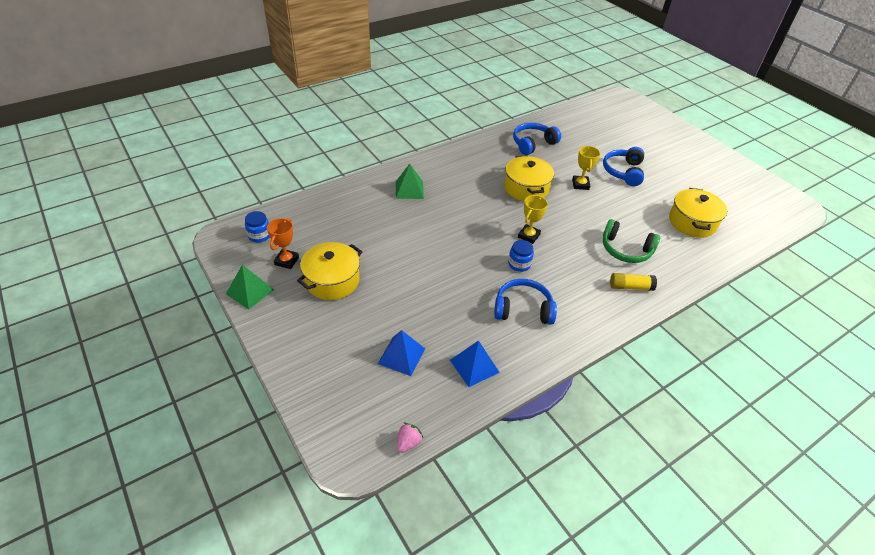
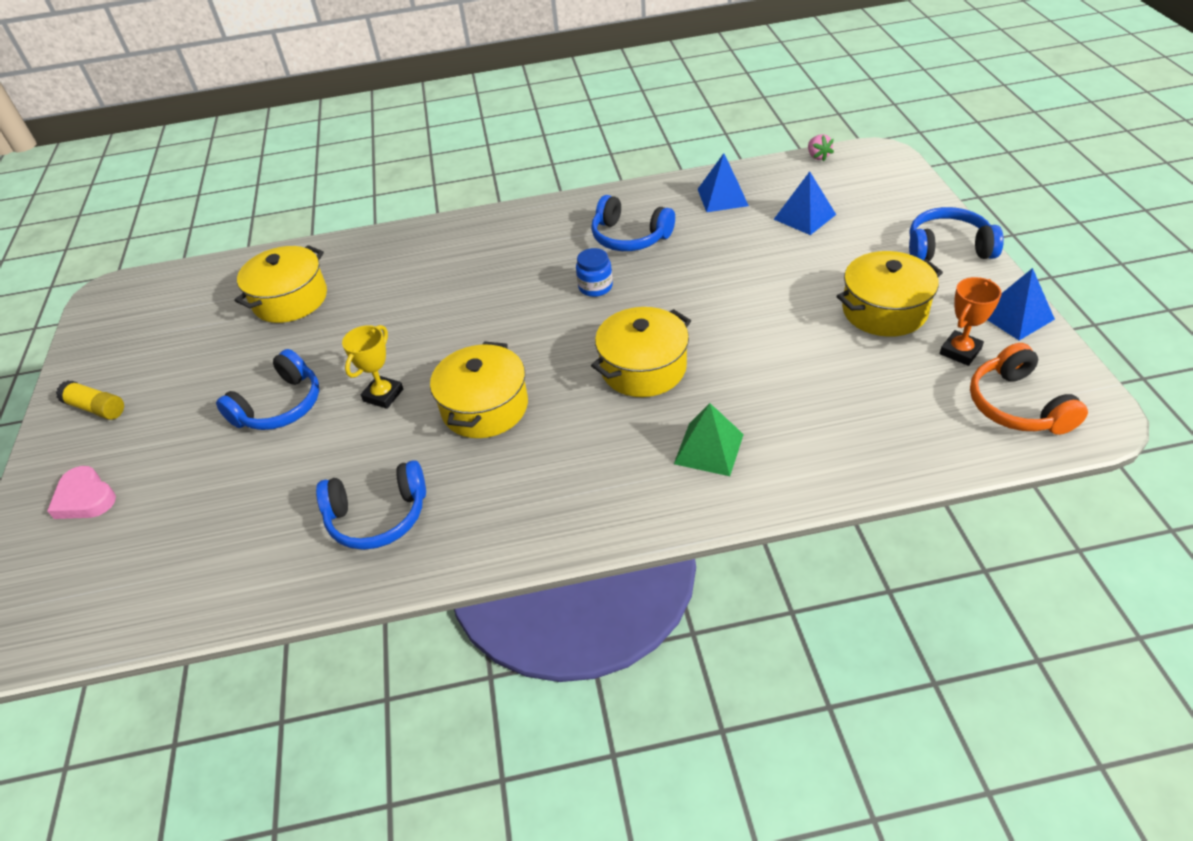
camera: 150 degrees left, 0 degrees up
green pyramid [226,265,274,310] -> blue pyramid [987,268,1055,340]
blue jar [245,211,270,242] -> orange headphones [970,343,1088,435]
pink strawberry [397,423,423,453] -> pink strawberry turned 75 degrees counterclockwise [808,134,834,161]
yellow trophy [518,195,548,244] -> none
green headphones [603,219,660,263] -> none
yellow glue stick [610,273,657,291] -> yellow glue stick moved to [56,380,124,420]
none -> pink heart [47,466,116,519]
none -> yellow pot [591,307,691,397]
none -> blue headphones [909,207,1004,261]

